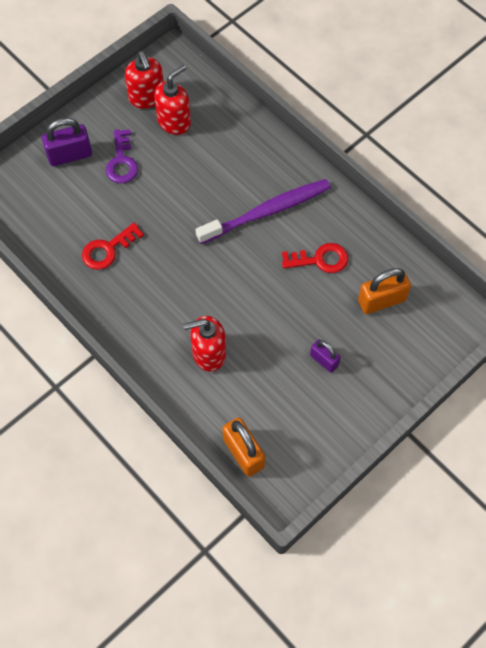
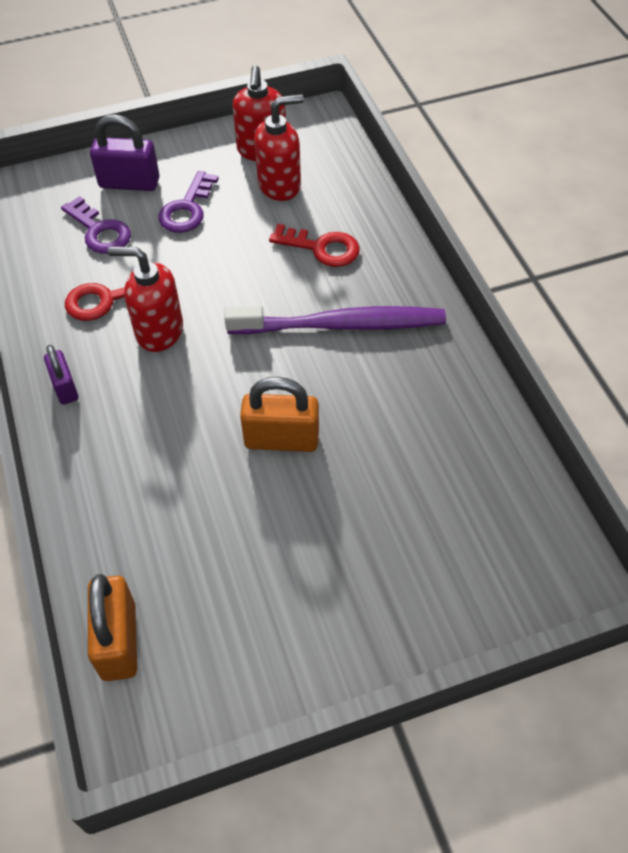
camera: 25 degrees right, 10 degrees down
red soap dispenser [183,316,226,372] -> red soap dispenser moved to [108,247,183,352]
red key [282,243,348,273] -> red key moved to [269,224,360,267]
purple padlock [310,339,341,373] -> purple padlock moved to [44,345,78,405]
orange padlock [358,268,411,314] -> orange padlock moved to [240,377,319,452]
none -> purple key [61,196,131,254]

